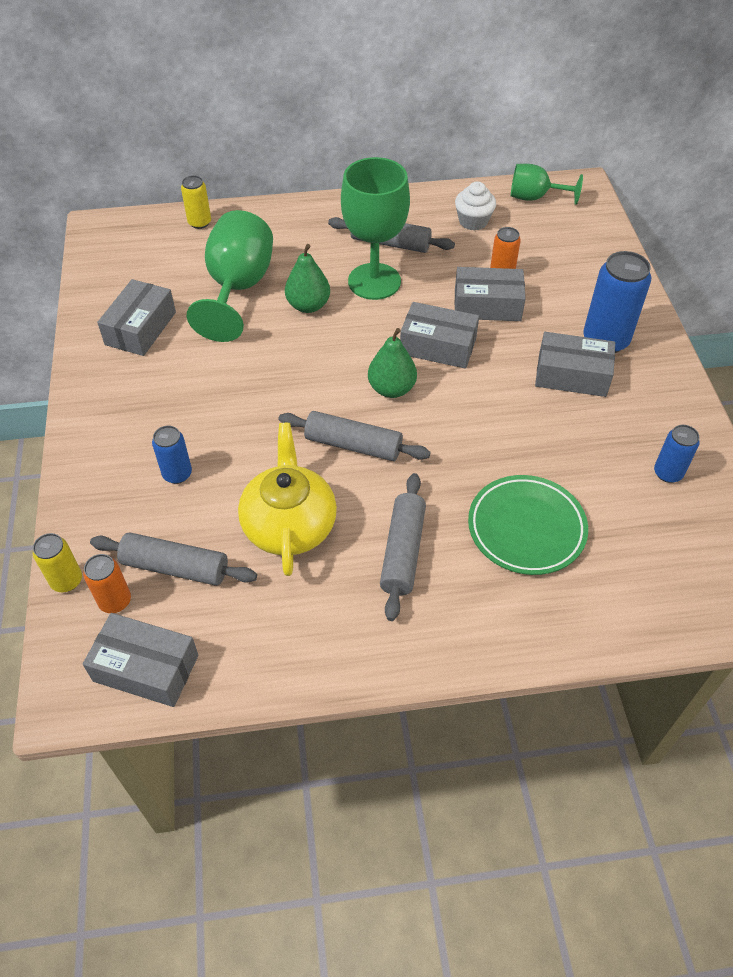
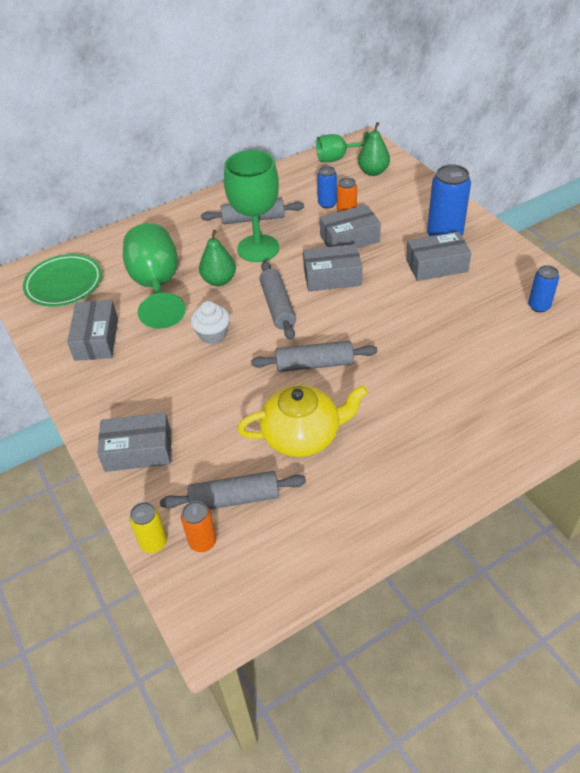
camera: 20 degrees left, 5 degrees down
grey box [83,613,199,707] -> grey box moved to [97,413,171,472]
blue can [152,426,192,484] -> blue can moved to [317,166,337,208]
yellow can [181,175,211,229] -> none
yellow teapot [238,423,337,576] -> yellow teapot turned 105 degrees clockwise [237,385,368,457]
green pear [368,328,417,398] -> green pear moved to [358,122,390,176]
grey rolling pin [380,473,426,621] -> grey rolling pin moved to [259,261,296,340]
white cupcake [455,181,496,231] -> white cupcake moved to [191,301,230,344]
green plate [468,475,588,575] -> green plate moved to [23,254,102,306]

